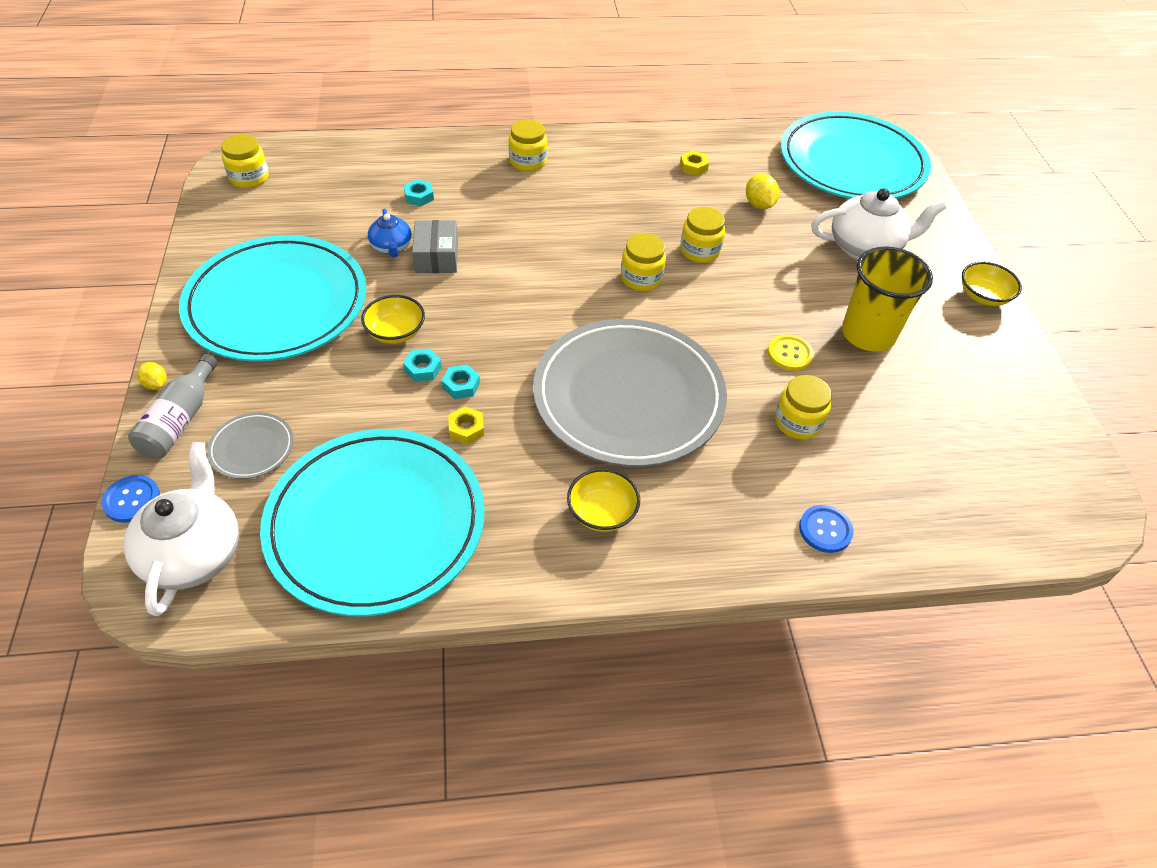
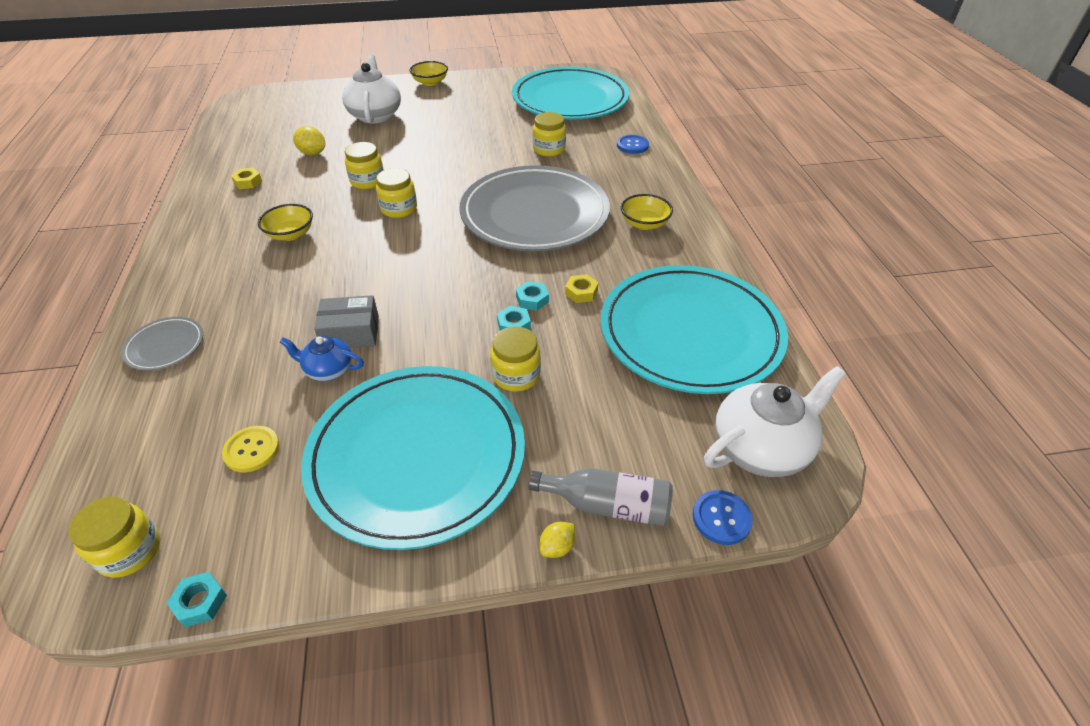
camera: 90 degrees left, 5 degrees down
white teapot [124,442,239,616] -> white teapot turned 150 degrees clockwise [704,366,846,477]
grey plate [207,412,294,479] -> grey plate moved to [121,317,203,371]
yellow bowl [361,295,425,344] -> yellow bowl moved to [258,204,313,241]
blue teapot [368,208,412,258] -> blue teapot turned 150 degrees counterclockwise [280,336,364,381]
turquoise nut [404,179,434,206] -> turquoise nut moved to [167,572,227,627]
yellow jar [509,119,547,172] -> yellow jar moved to [490,326,541,392]
yellow lemon [746,174,779,209] -> yellow lemon turned 45 degrees clockwise [293,126,325,155]
yellow button [768,335,814,371] -> yellow button moved to [222,426,280,472]
turquoise plate [781,112,931,199] -> turquoise plate moved to [512,67,629,120]
yellow cup [842,246,933,352] -> none

